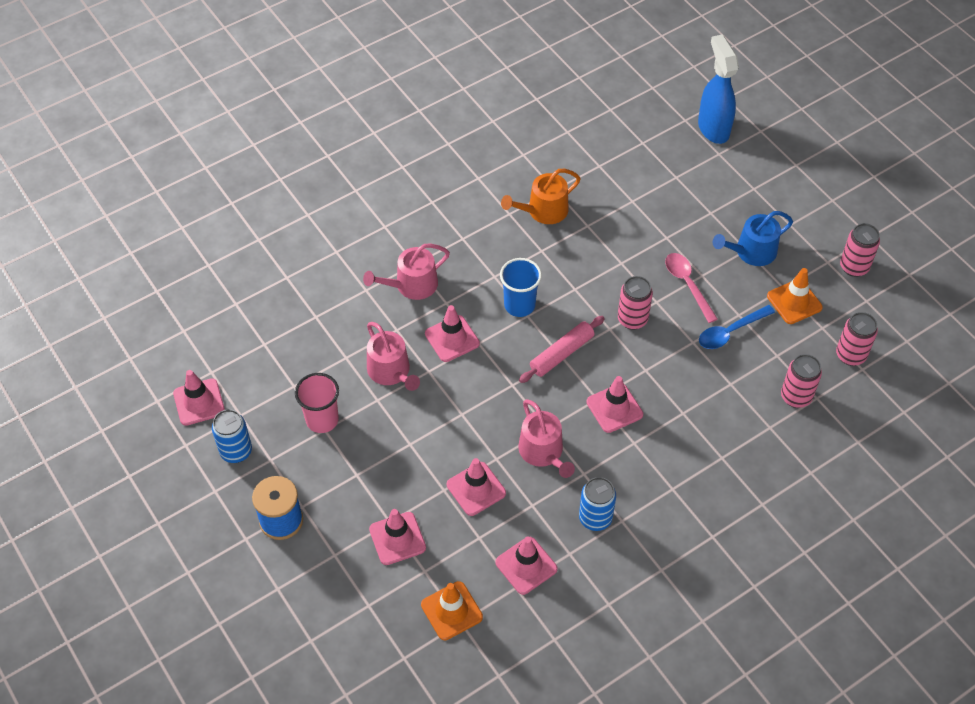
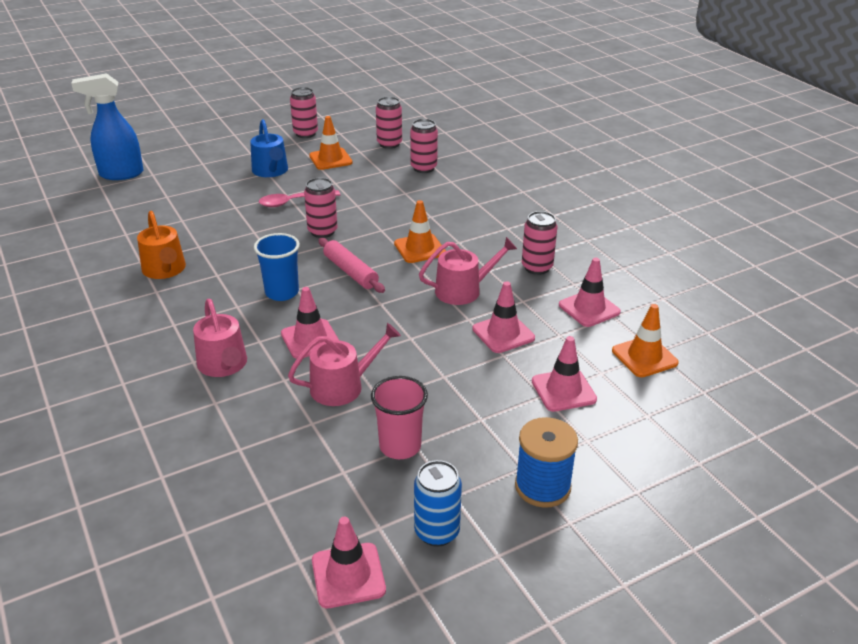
camera: 85 degrees left, 20 degrees down
blue can [579,477,616,531] -> pink can [522,211,558,275]
pink traffic cone [586,376,643,433] -> orange traffic cone [394,200,446,263]
blue spoon [699,305,775,349] -> none

